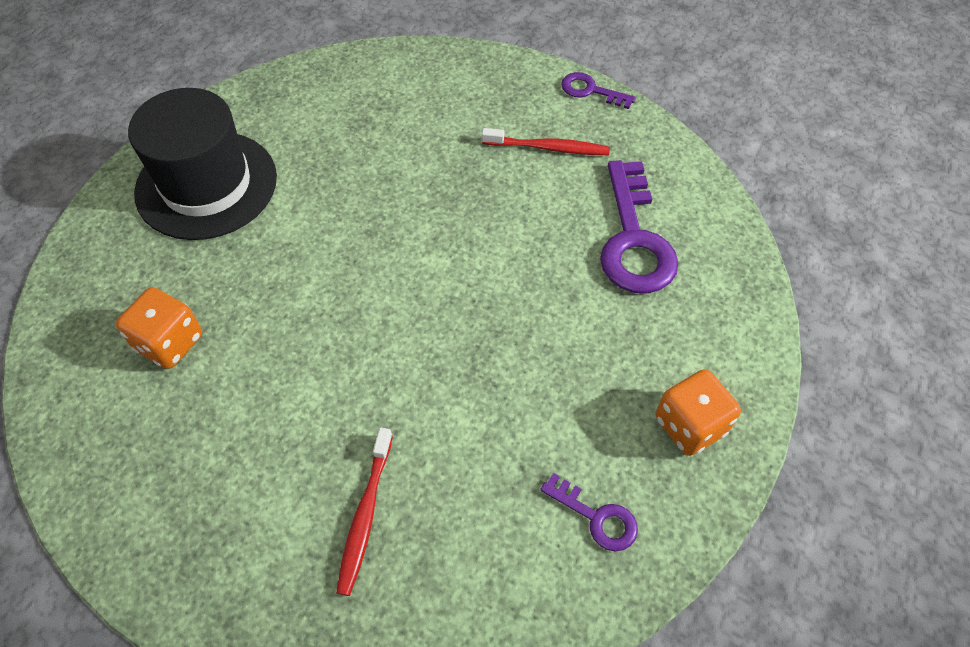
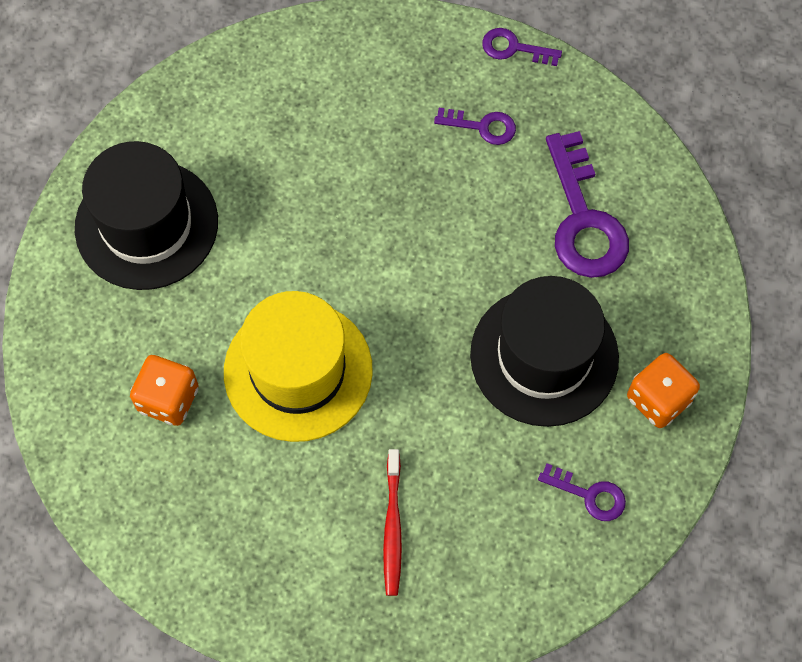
camera: 10 degrees left, 10 degrees up
red toothbrush [482,128,610,155] -> purple key [434,108,516,145]
none -> yellow hat [224,291,373,442]
none -> black hat [470,276,619,427]

